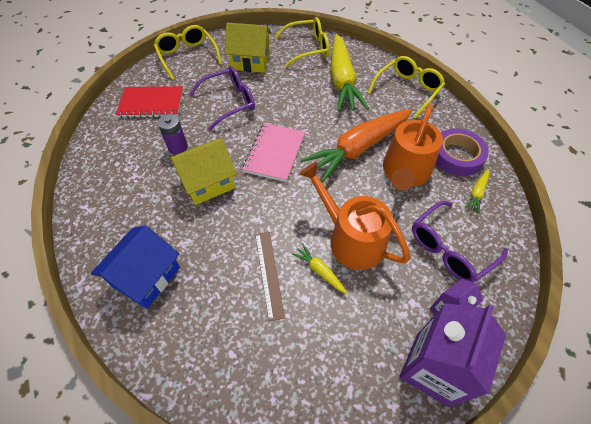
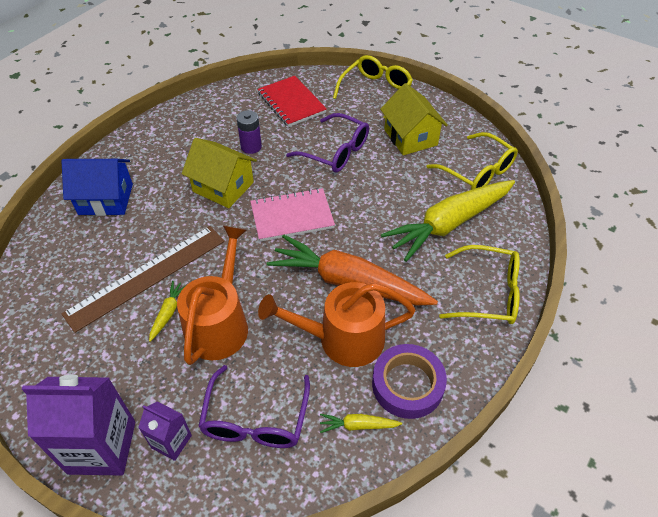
camera: 60 degrees right, 5 degrees down
brown ruler [255,232,285,321] -> brown ruler [61,226,225,333], size x1.75
purple glasses [412,201,508,282] -> purple glasses turned 105 degrees counterclockwise [198,365,310,448]

